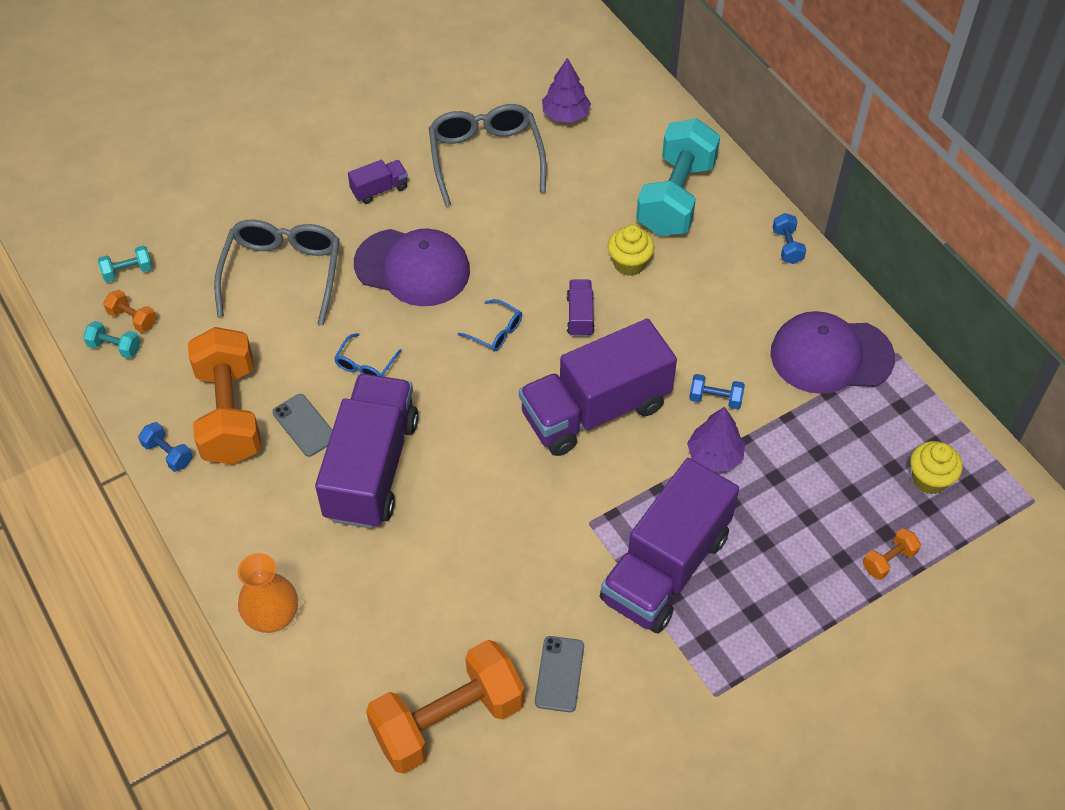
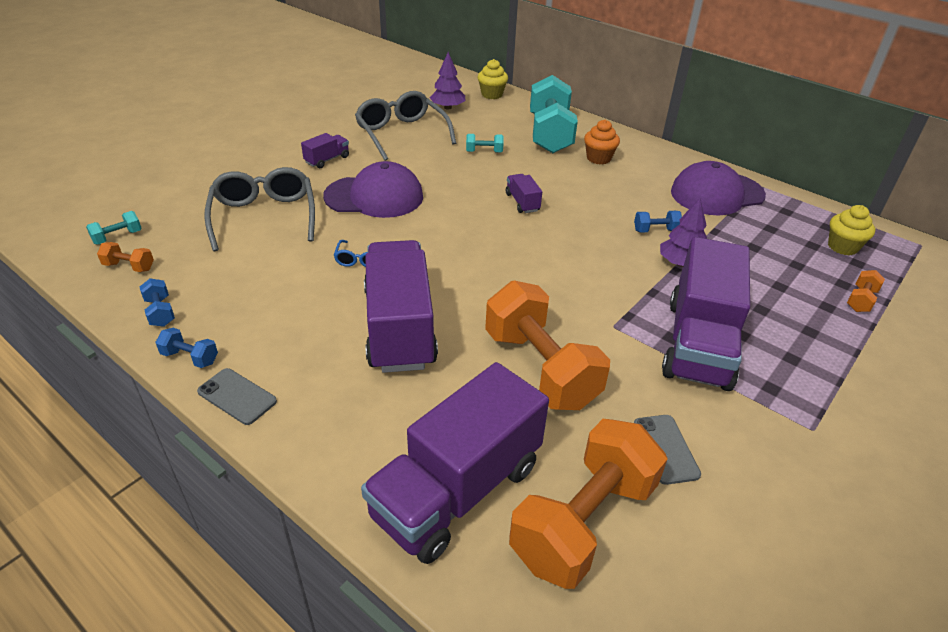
camera: 20 degrees left, 15 degrees down
turquoise dumbbell [83,321,140,359] -> turquoise dumbbell moved to [466,134,504,153]
orange dumbbell [188,327,261,465] -> orange dumbbell moved to [485,280,610,410]
orange vase [238,553,298,633] -> none
grey phone [272,394,332,457] -> grey phone moved to [197,368,277,425]
blue glasses [458,299,522,352] -> none
purple truck [519,319,677,456] -> purple truck moved to [361,362,549,564]
yellow cupcake [608,225,654,276] -> yellow cupcake moved to [478,59,508,99]
blue dumbbell [773,213,806,264] -> blue dumbbell moved to [140,278,175,327]
none -> orange cupcake [584,120,620,164]

